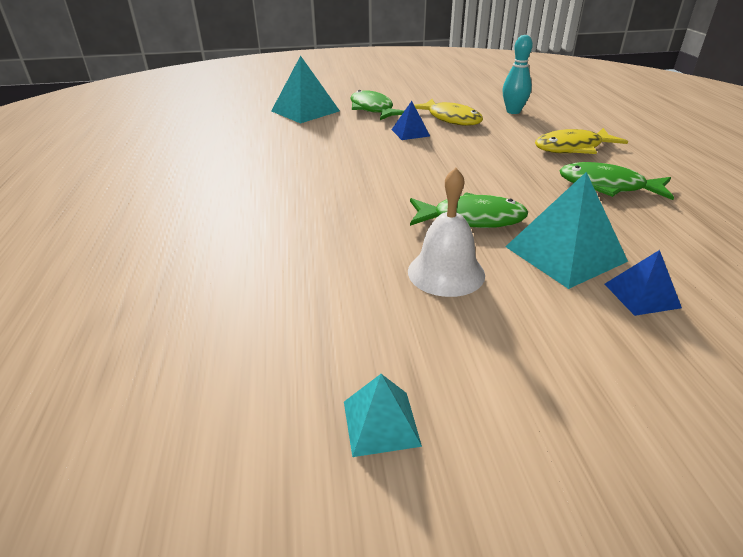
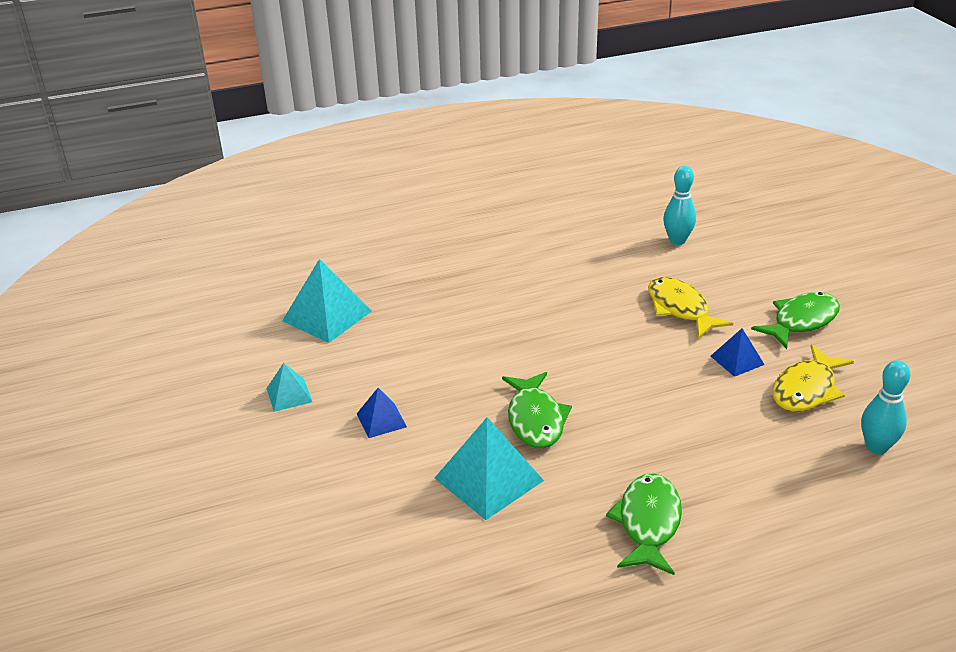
camera: 80 degrees right, 0 degrees up
turquoise pyramid [271,56,340,124] -> turquoise pyramid moved to [282,259,372,343]
white bell [408,168,485,297] -> none
yellow fish [535,128,628,154] -> yellow fish moved to [648,277,733,338]
blue pyramid [605,250,682,316] -> blue pyramid moved to [357,388,407,438]
none -> turquoise bowling pin [663,166,696,245]

